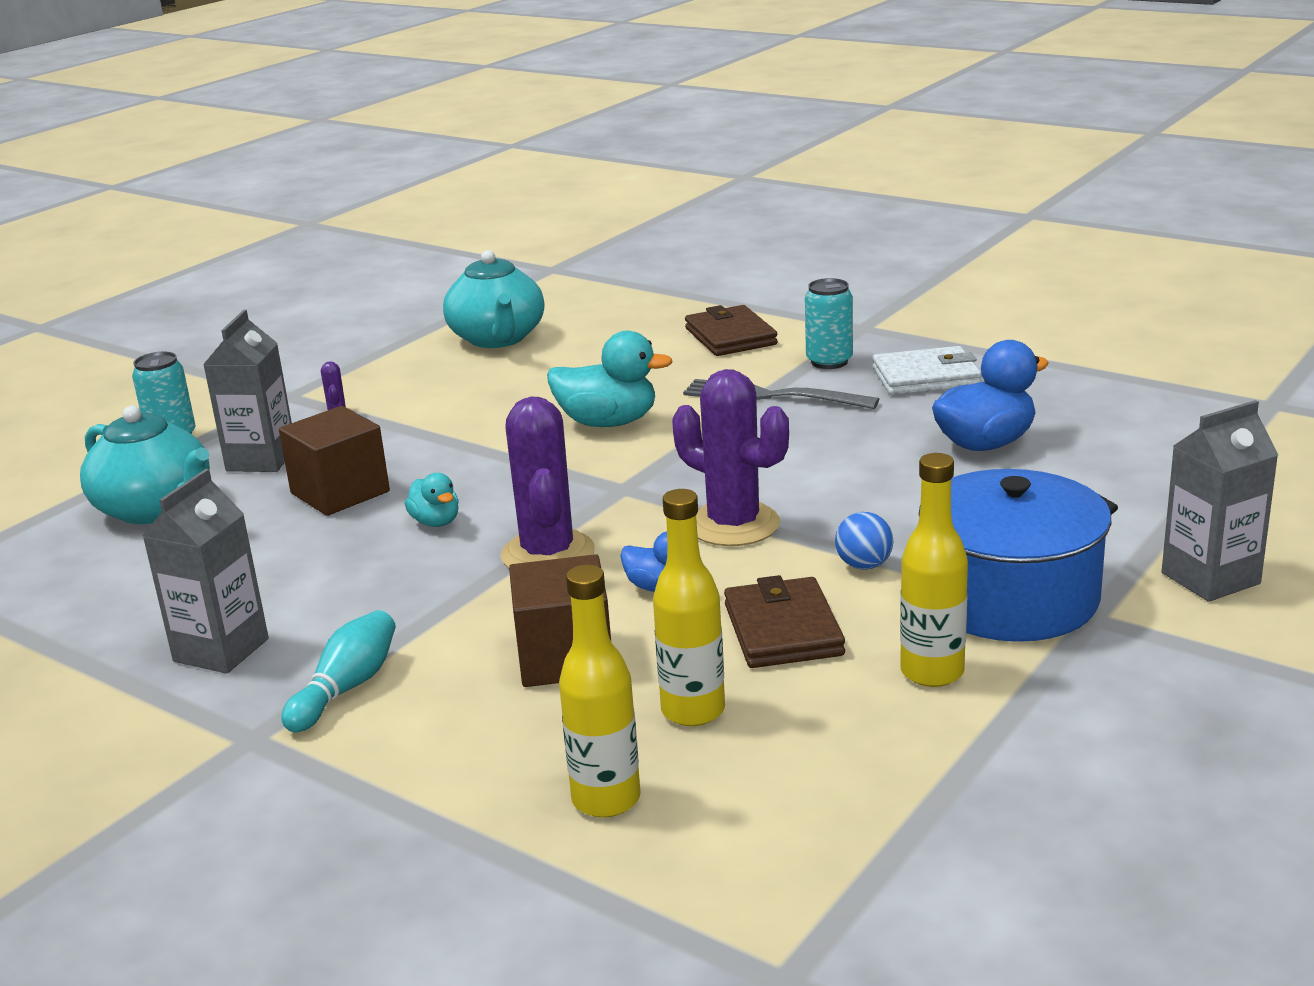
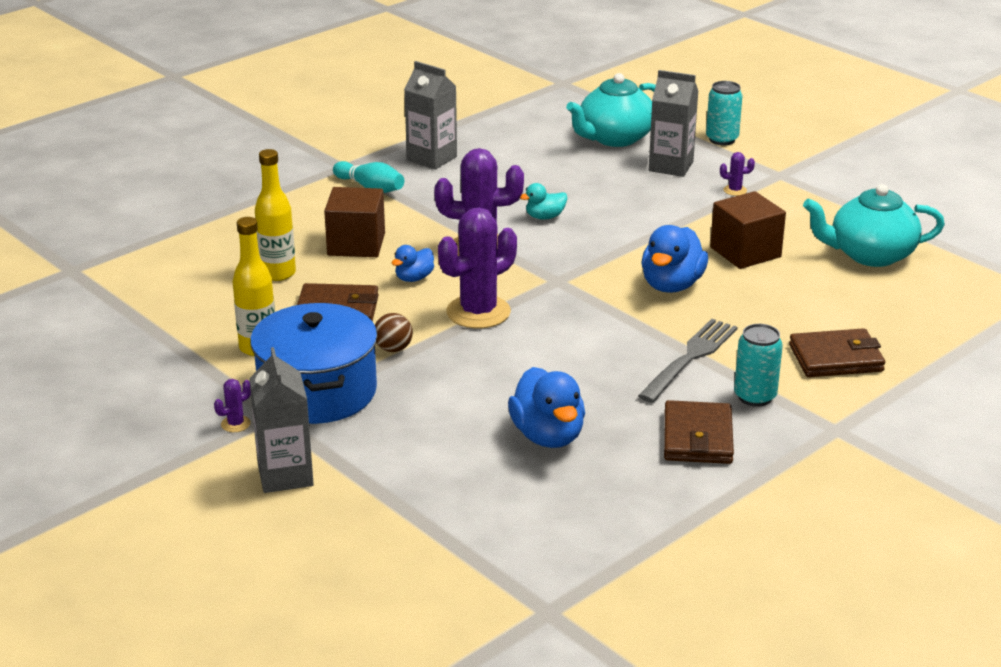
camera: 100 degrees right, 5 degrees up
brown cube [279,406,390,516] -> brown cube moved to [710,191,786,269]
turquoise duck [547,331,673,427] -> blue duck [641,225,708,293]
yellow bottle [559,565,641,818] -> none
blue ball [835,512,893,570] -> brown ball [375,313,413,352]
white wallet [872,346,981,395] -> brown wallet [664,400,734,464]
none -> purple cactus [214,379,251,432]

